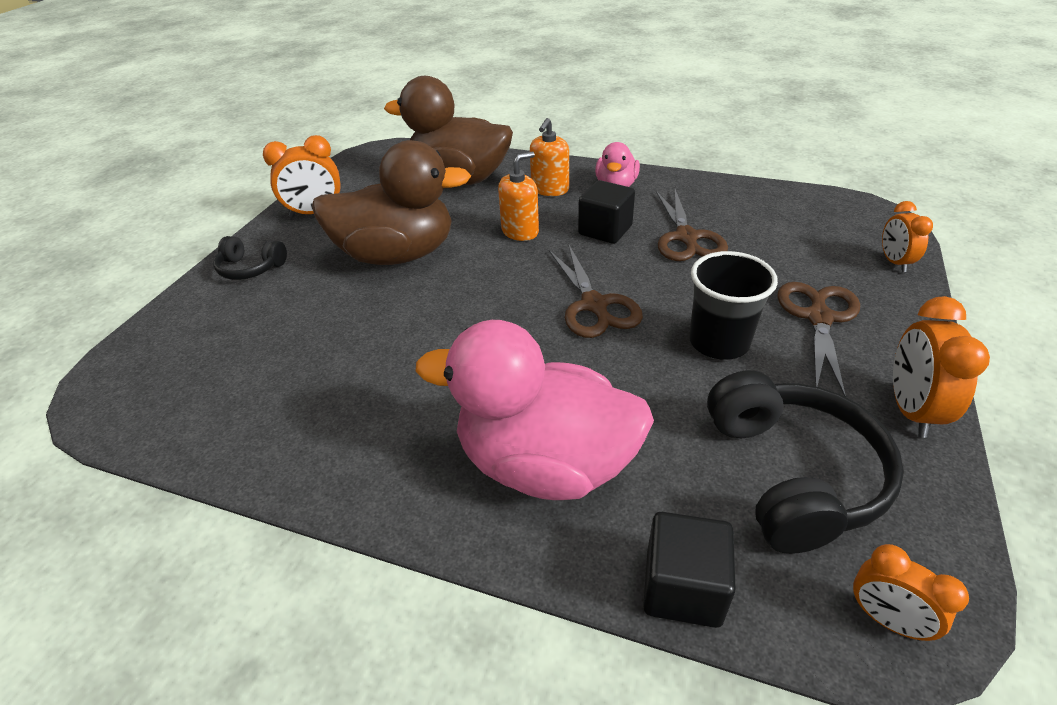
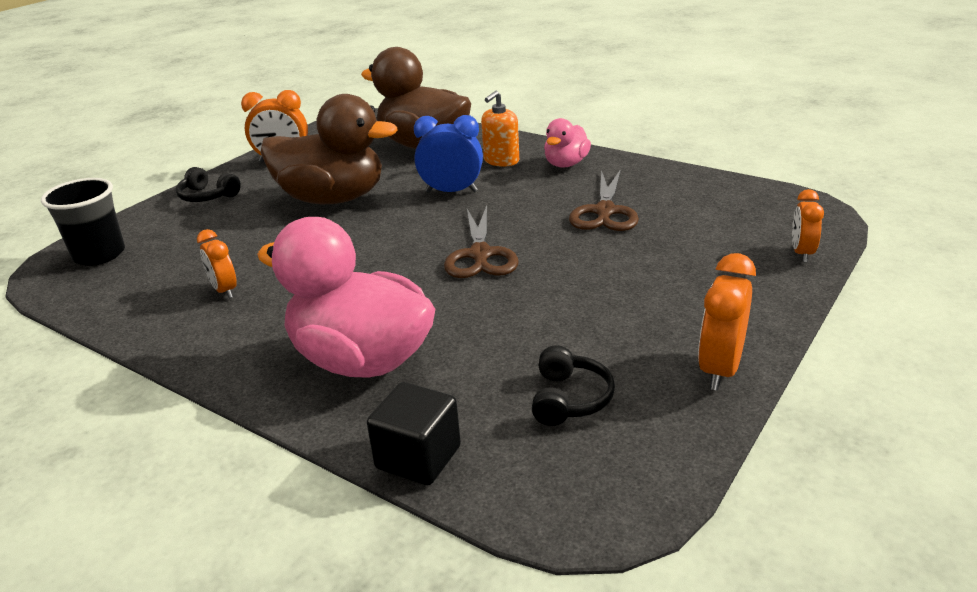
camera: 15 degrees right, 10 degrees down
orange soap dispenser [498,152,539,241] -> blue clock [414,115,483,193]
black cube [578,180,635,244] -> none
black cup [689,251,778,360] -> black cup moved to [41,178,125,266]
black headphones [707,370,904,554] -> black headphones [532,345,615,426], size x0.53
brown scissors [777,282,860,397] -> none
orange clock [853,544,969,641] -> orange clock moved to [197,229,237,298]

